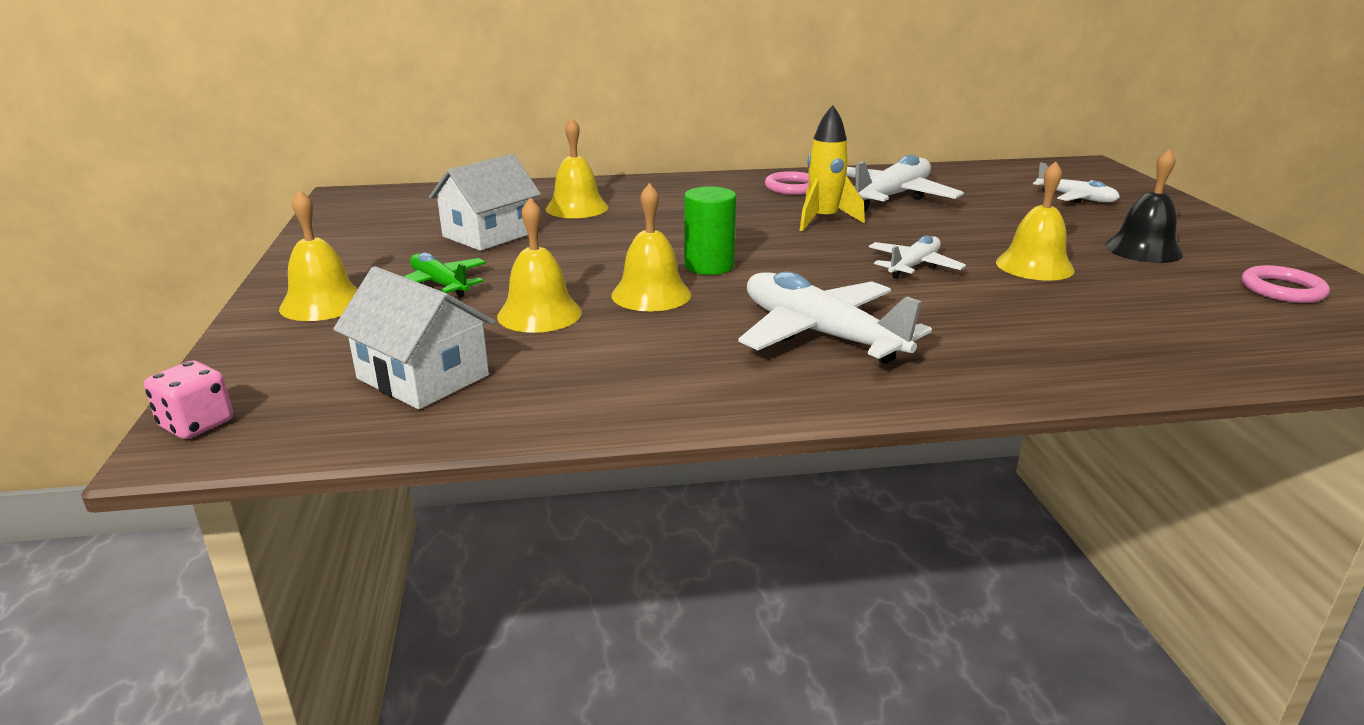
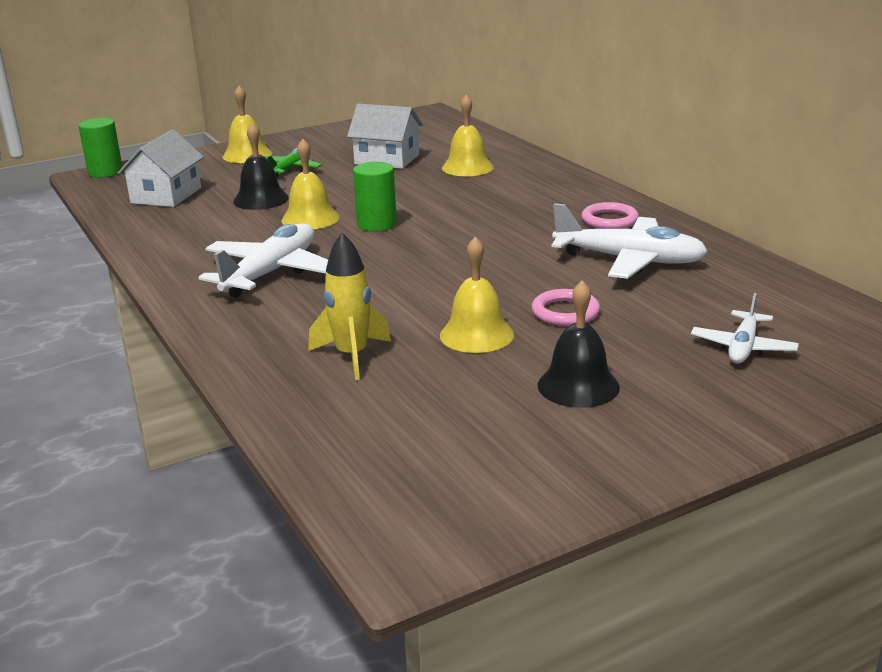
camera: 70 degrees right, 0 degrees up
pink dice [144,361,233,439] -> green cylinder [78,118,123,178]
yellow bell [497,198,582,333] -> black bell [233,123,289,210]
yellow rocket [799,105,865,231] -> yellow rocket moved to [308,233,391,380]
white plane [869,235,966,278] -> none
pink ring [1242,265,1330,303] -> pink ring moved to [532,289,600,326]

